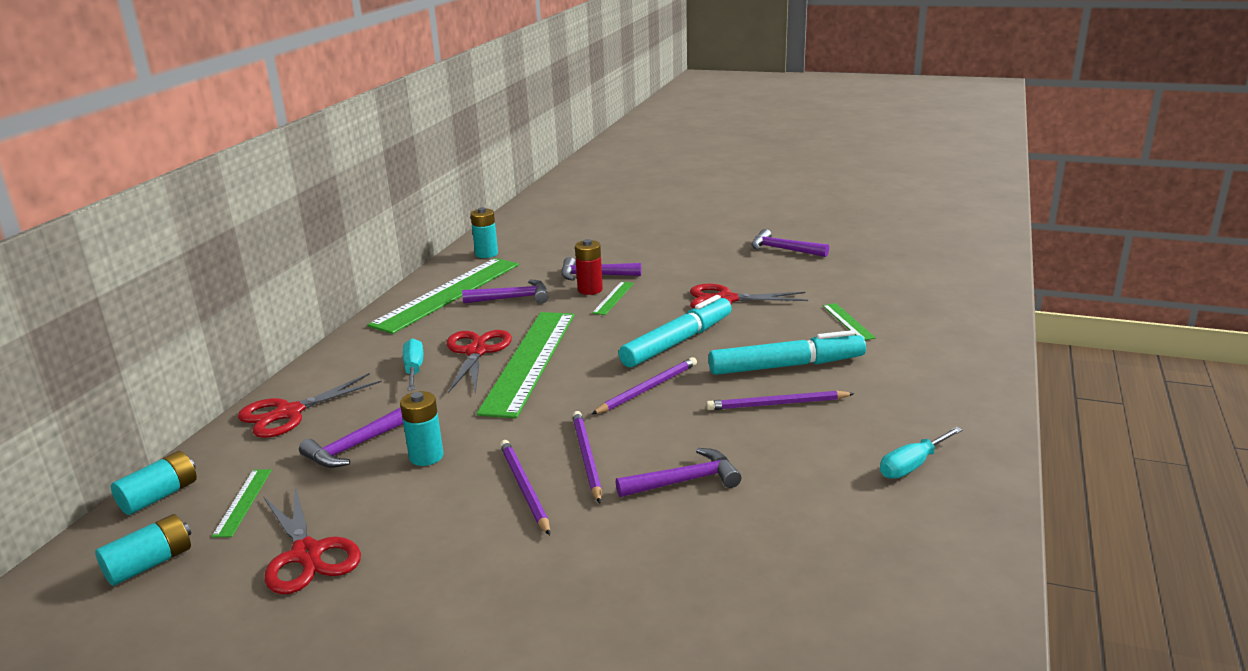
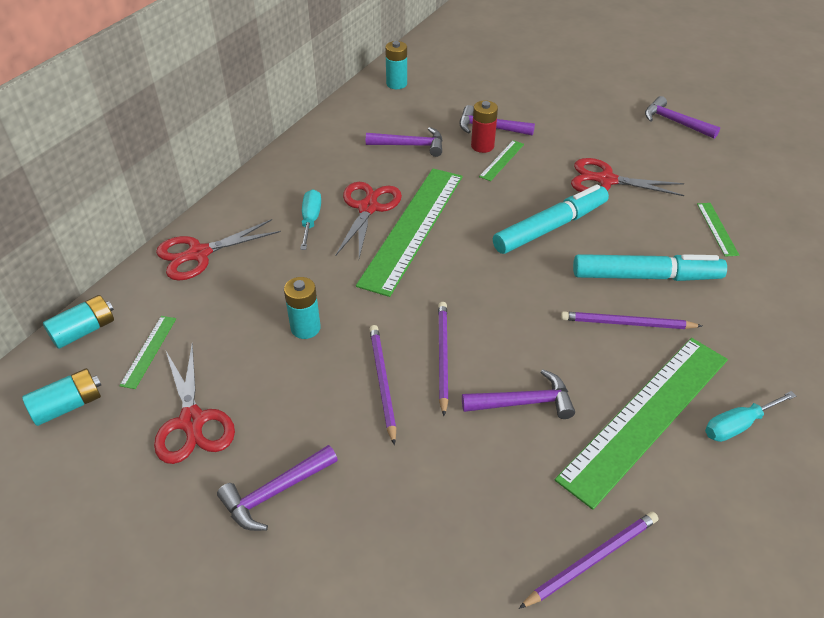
camera: 10 degrees right, 20 degrees up
purple hammer [299,407,403,468] -> purple hammer moved to [217,445,338,531]
green ruler [367,258,519,334] -> green ruler moved to [555,338,728,510]
purple pencil [592,357,697,414] -> purple pencil moved to [519,512,658,609]

